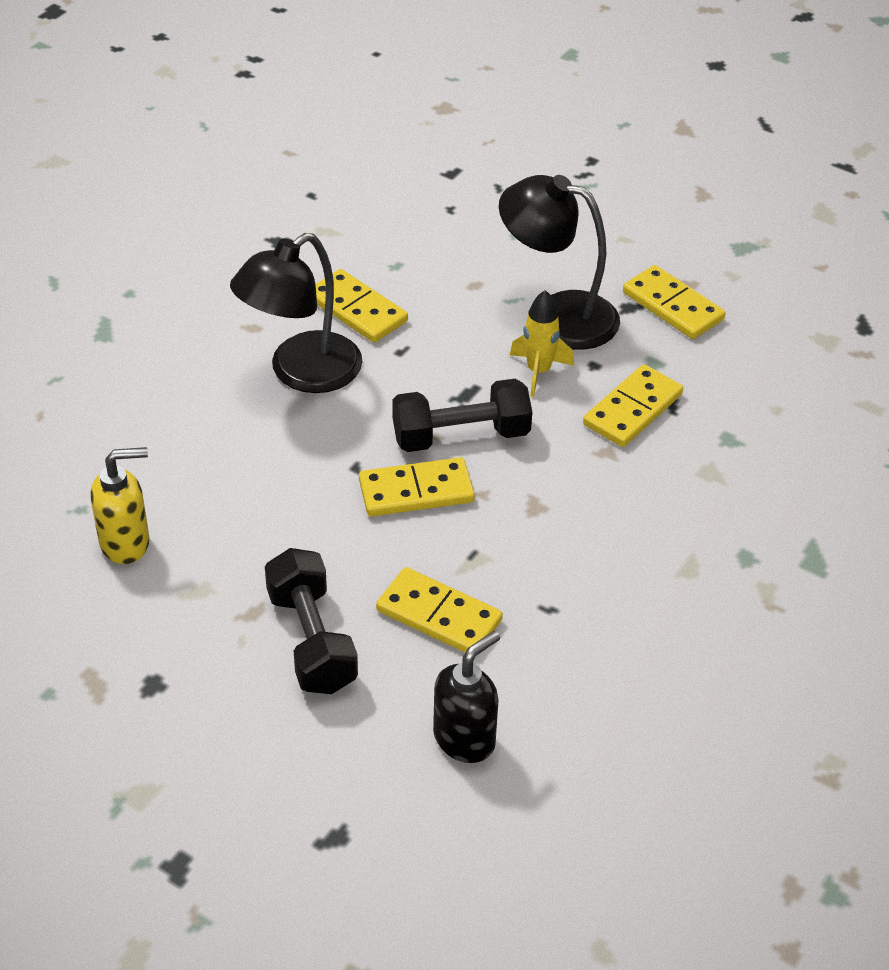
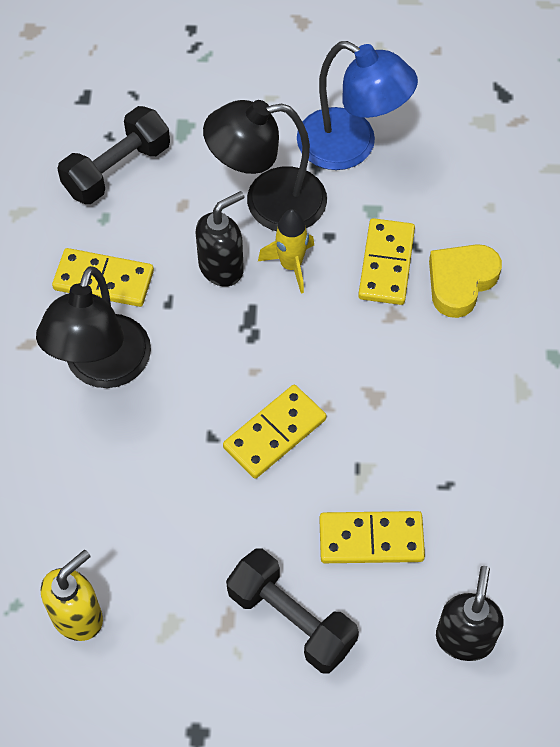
camera: 30 degrees left, 15 degrees up
black dumbbell [392,379,532,452] -> black dumbbell moved to [57,106,170,204]
yellow domino [623,265,726,339] -> blue lamp [297,41,418,170]
none -> black soap dispenser [196,191,245,287]
none -> yellow heart [429,244,502,318]

